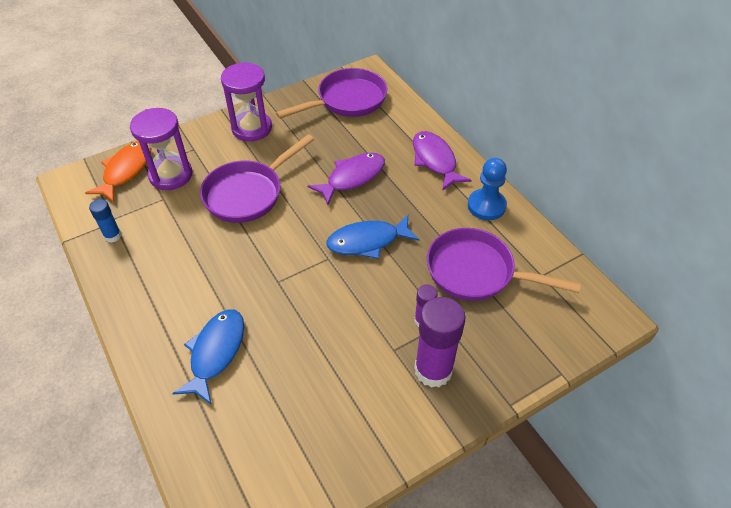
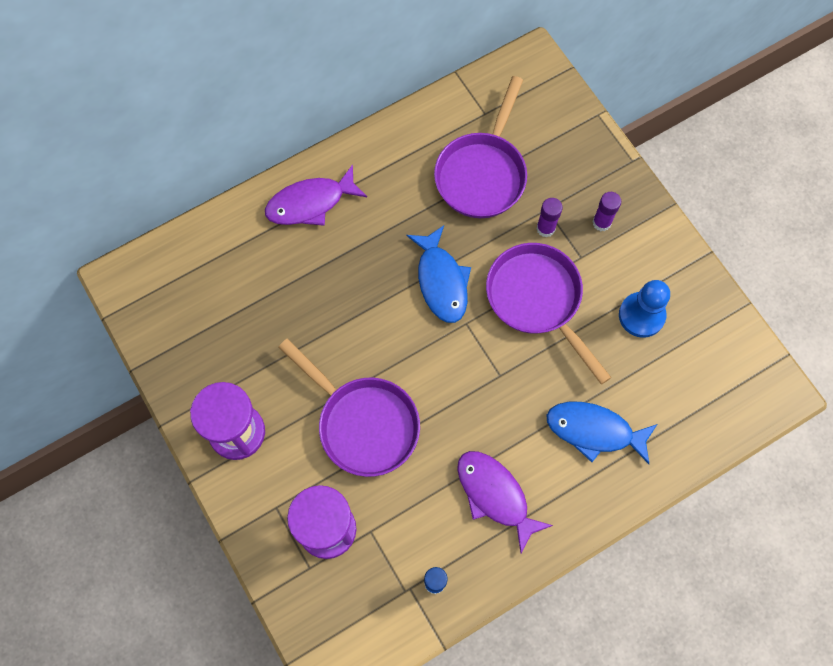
camera: 90 degrees left, 20 degrees up
orange fish [85,141,151,202] -> none
purple pan [276,68,387,119] -> purple pan moved to [486,243,612,384]
purple fish [308,153,385,205] -> purple fish moved to [457,451,553,553]
purple glue stick [414,297,465,388] -> purple glue stick [592,192,621,231], size x0.51
blue pawn [468,158,507,220] -> blue pawn moved to [619,280,670,338]

